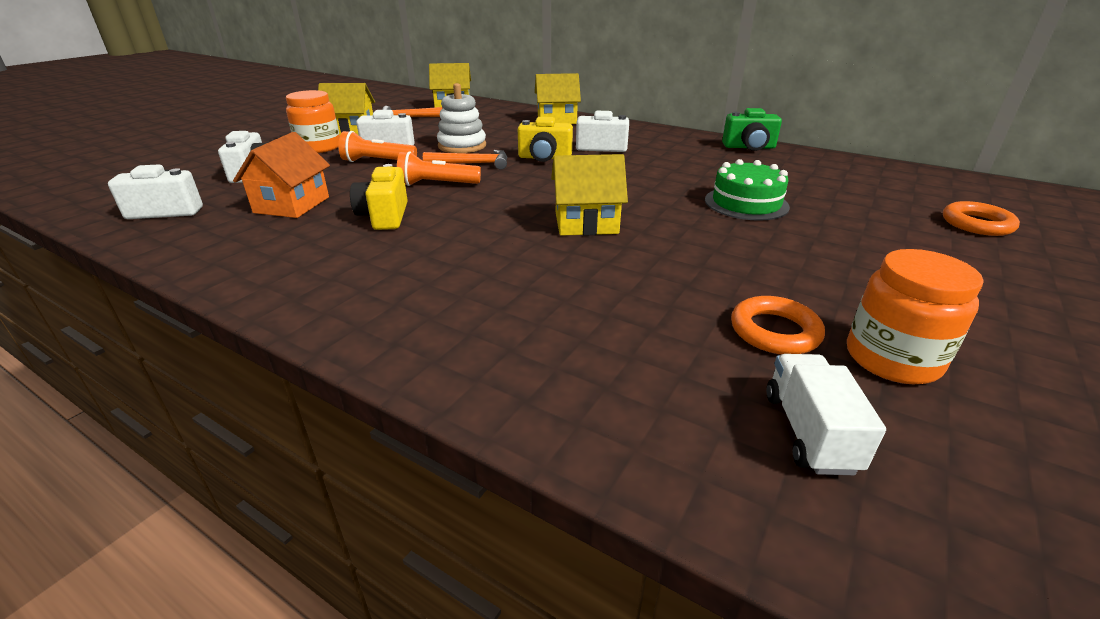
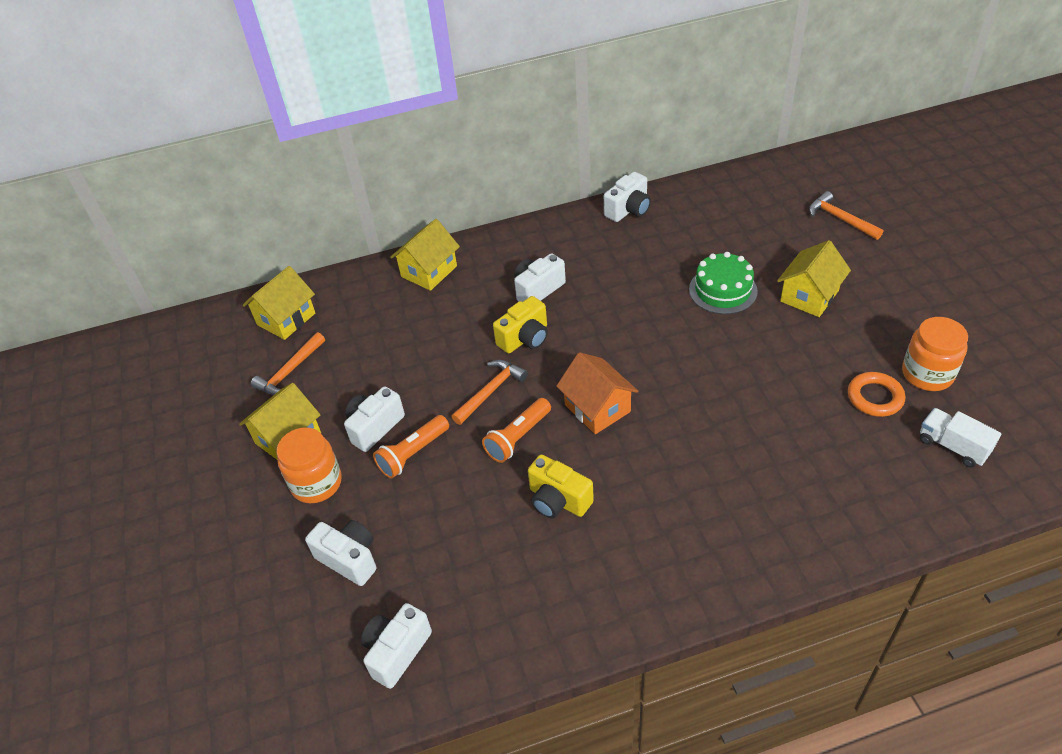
camera: 45 degrees left, 15 degrees up
orange house [233,132,330,218] -> orange house moved to [556,352,638,434]
white stacking toy [437,83,486,153] -> none
yellow house [551,154,628,236] -> yellow house moved to [777,240,851,317]
green camera [722,108,782,151] -> white camera [604,172,651,222]
orange ring [943,201,1020,236] -> orange hammer [809,191,883,240]

